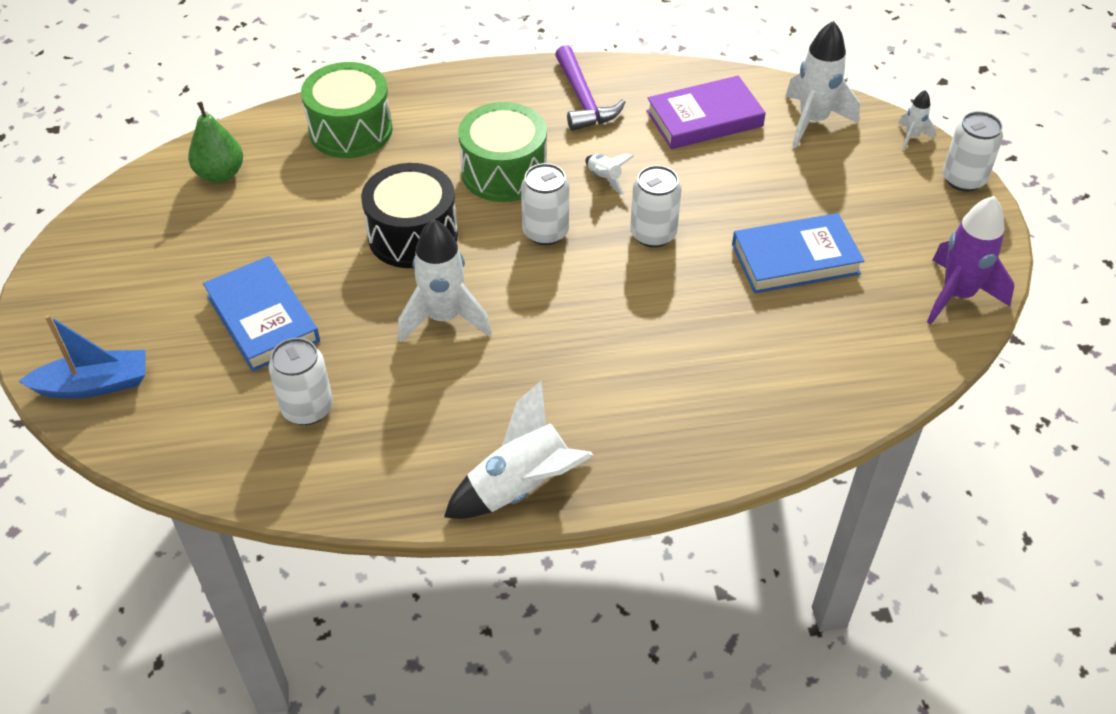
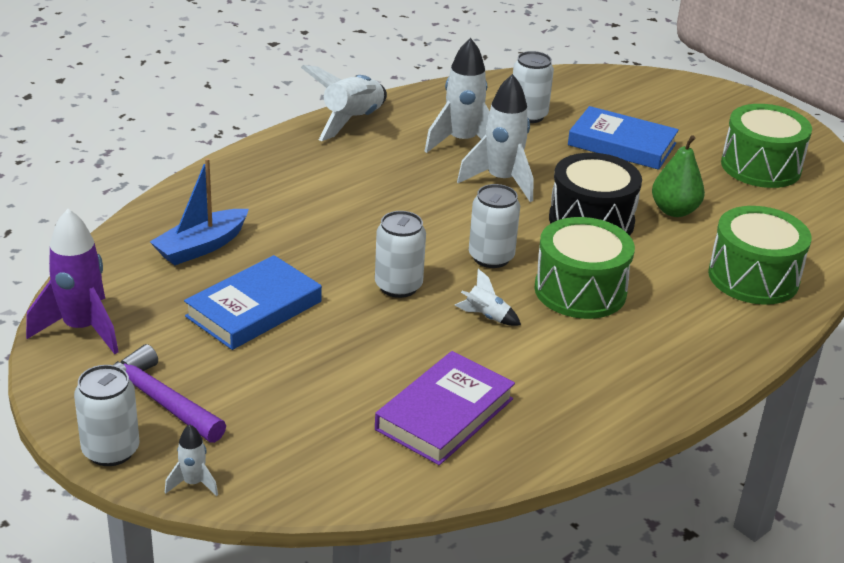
camera: 145 degrees right, 15 degrees down
blue boat [18,315,146,398] -> blue boat moved to [150,158,249,265]
green pear [188,102,243,183] -> green pear moved to [652,135,705,217]
purple hammer [555,45,626,131] -> purple hammer moved to [114,344,226,443]
white rocket [785,21,860,148] -> white rocket moved to [425,38,490,153]
none -> green drum [721,104,812,188]

